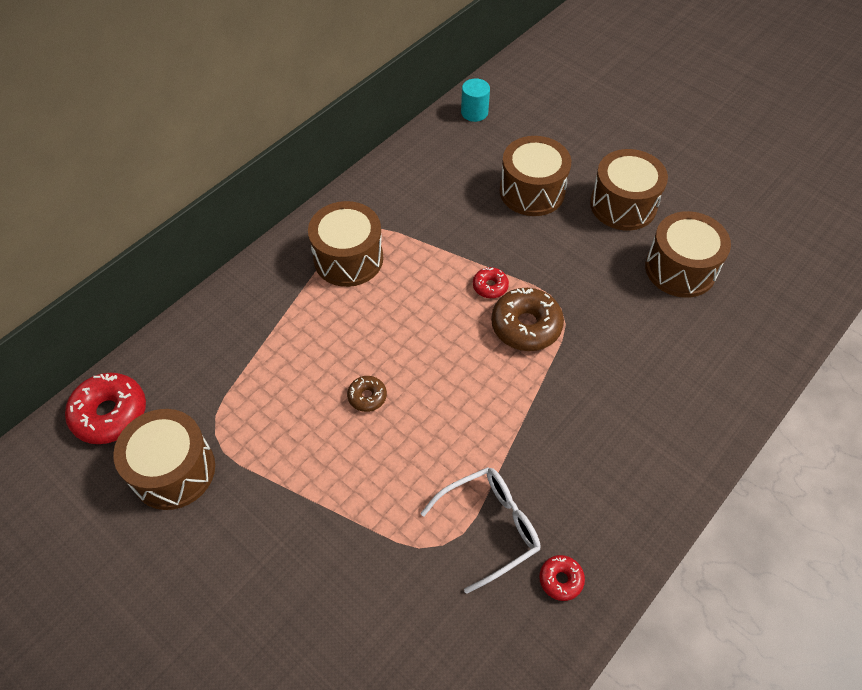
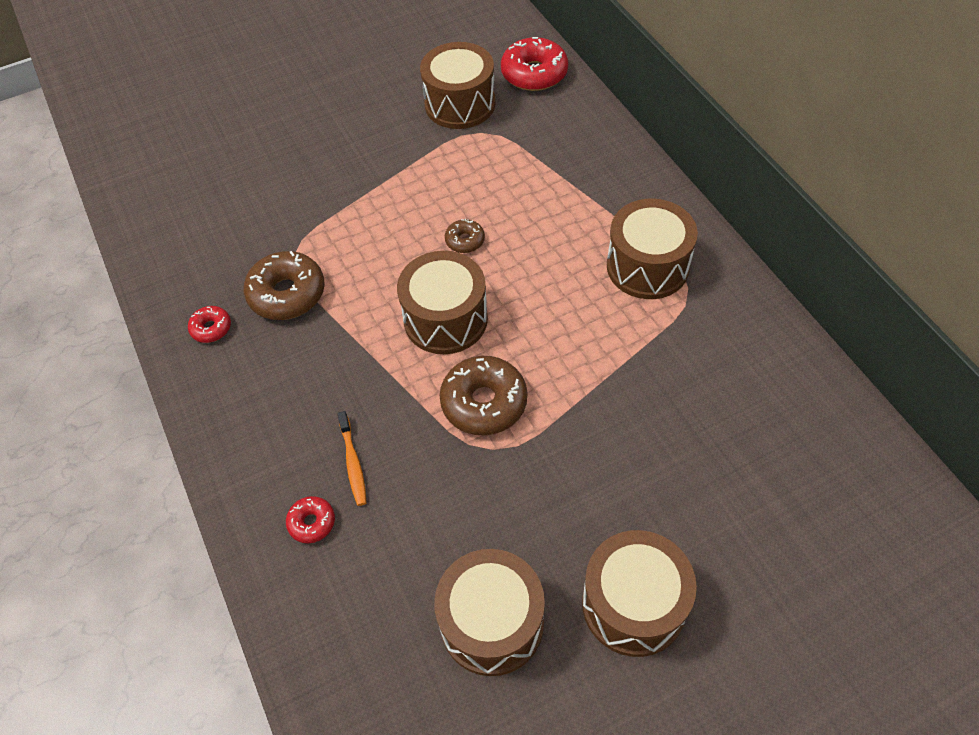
camera: 115 degrees right, 0 degrees up
white glasses [420,467,540,594] -> brown donut [243,251,325,320]
turquoise cylinder [461,78,490,122] -> none
red donut [473,267,509,298] -> red donut moved to [286,496,335,543]
brown drum [499,136,571,216] -> brown drum moved to [397,251,488,354]
none -> orange toothbrush [338,411,367,506]

